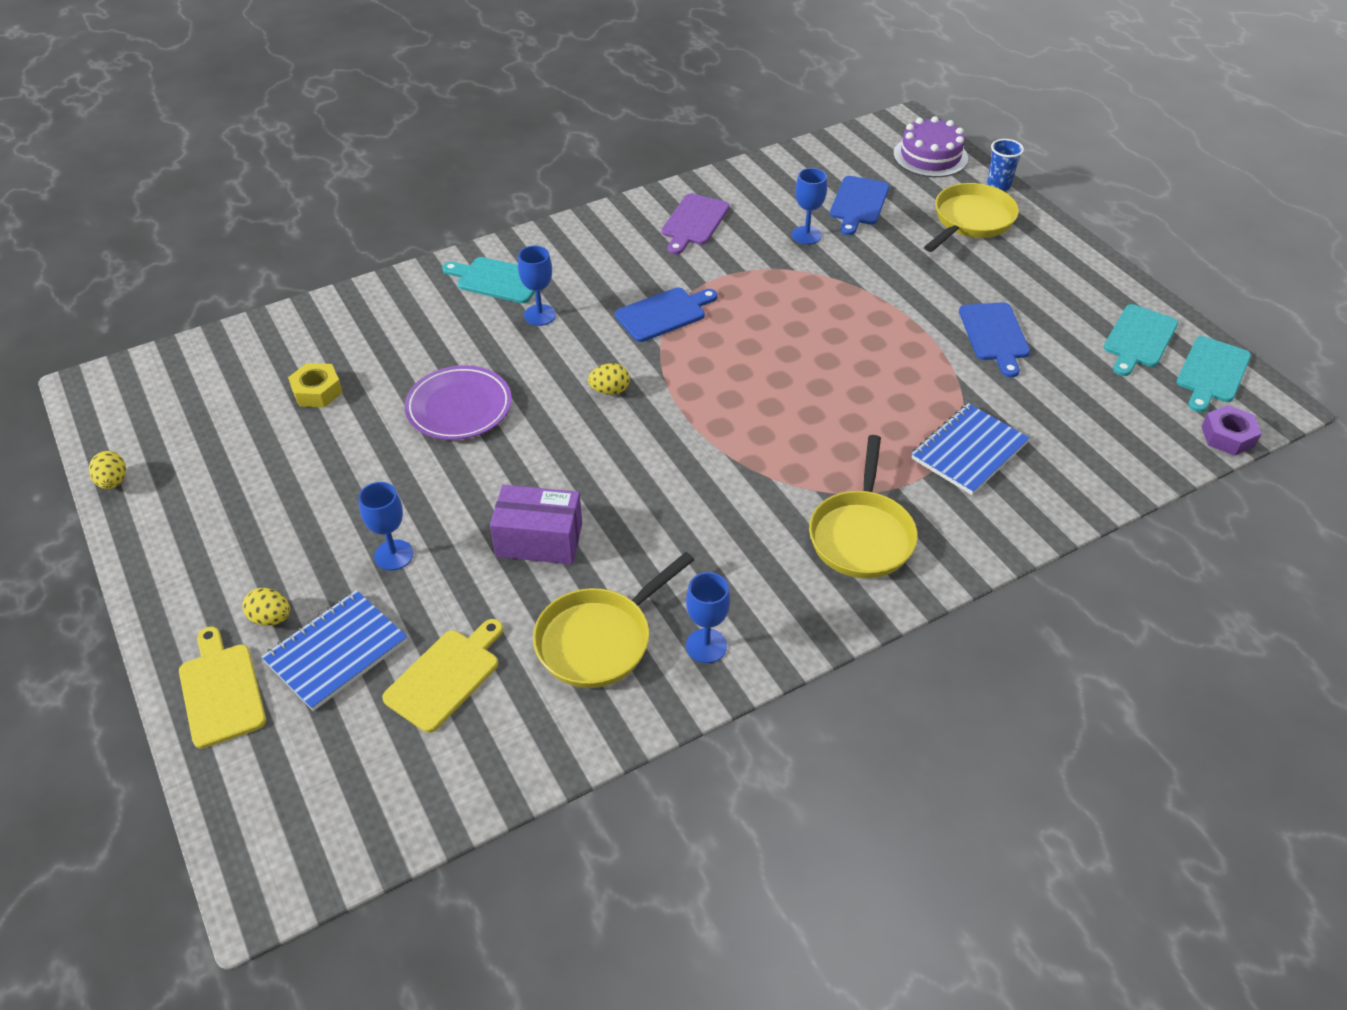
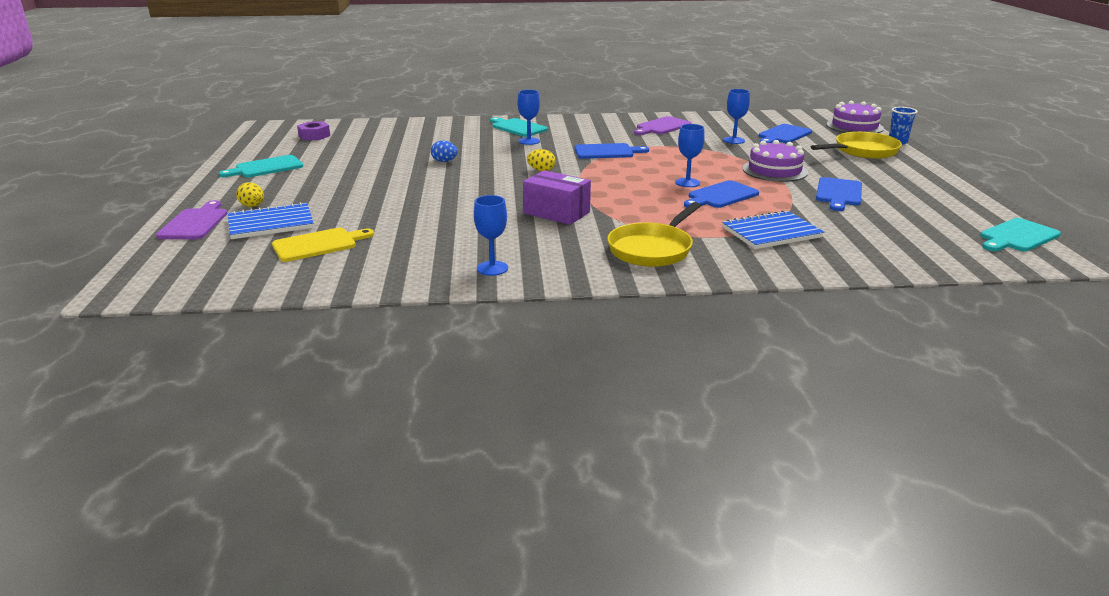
camera: 25 degrees right, 20 degrees down
yellow egg [89,451,126,489] -> none
yellow cutting board [179,627,266,749] -> purple cutting board [156,200,228,239]
yellow nut [288,363,343,408] -> none
blue goblet [358,482,413,570] -> blue goblet moved to [675,124,705,187]
purple plate [404,365,512,440] -> blue egg [431,141,458,162]
purple box [490,485,582,564] -> purple box moved to [523,170,591,225]
yellow pan [533,552,694,688] -> none
turquoise cutting board [1104,304,1178,376] -> turquoise cutting board moved to [219,155,303,177]
purple nut [1201,405,1262,456] -> purple nut moved to [297,121,330,140]
none -> blue cutting board [684,180,759,208]
none -> purple cake [743,140,808,182]

